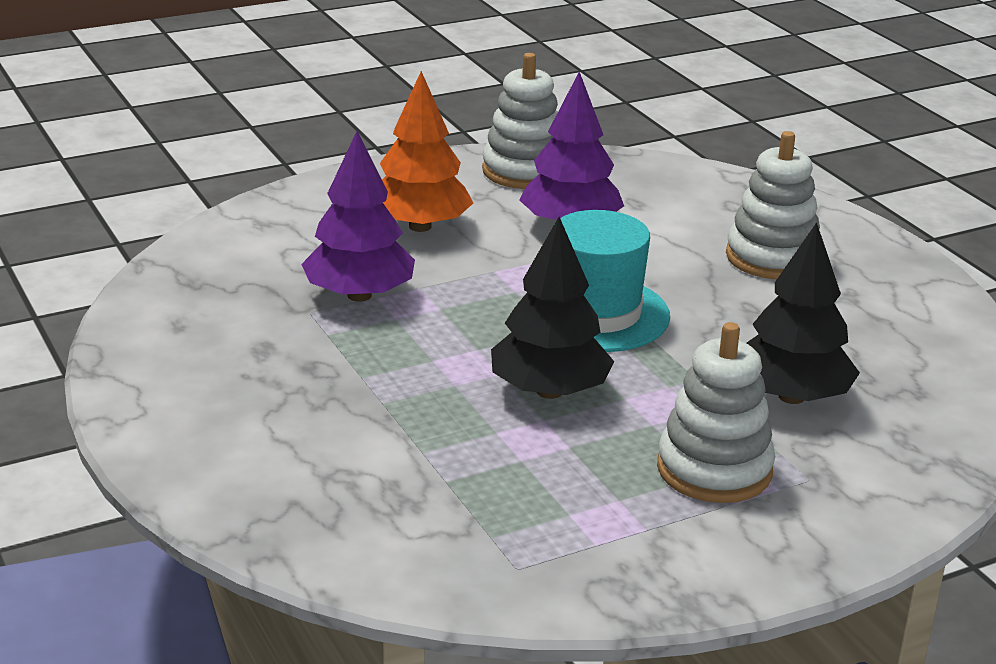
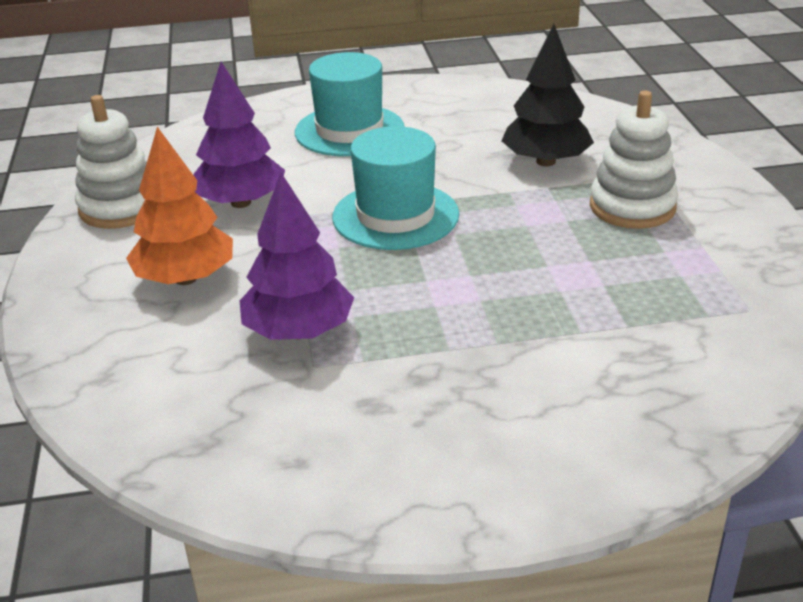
camera: 70 degrees left, 5 degrees up
black tree [491,217,614,399] -> none
white stacking toy [726,131,820,279] -> turquoise hat [295,52,404,156]

